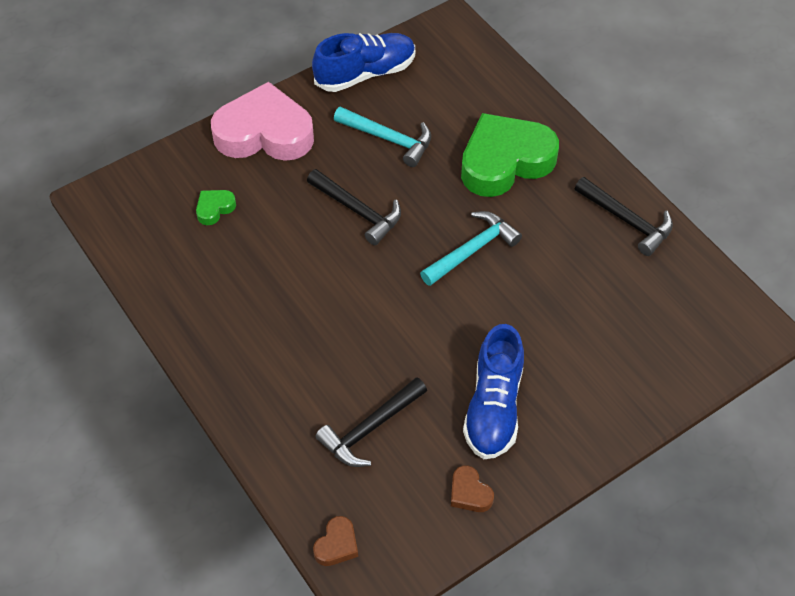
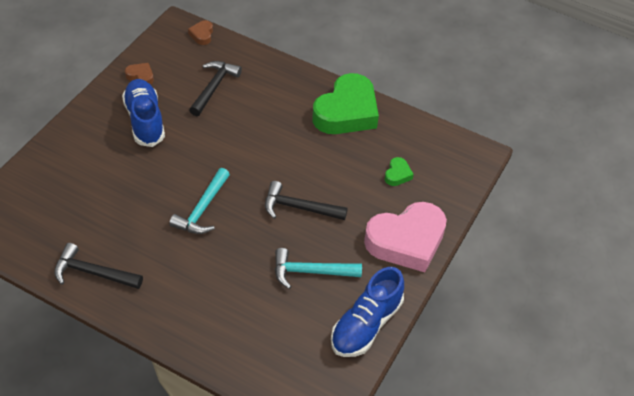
camera: 150 degrees right, 5 degrees down
green heart [461,113,559,197] -> green heart moved to [312,73,379,134]

